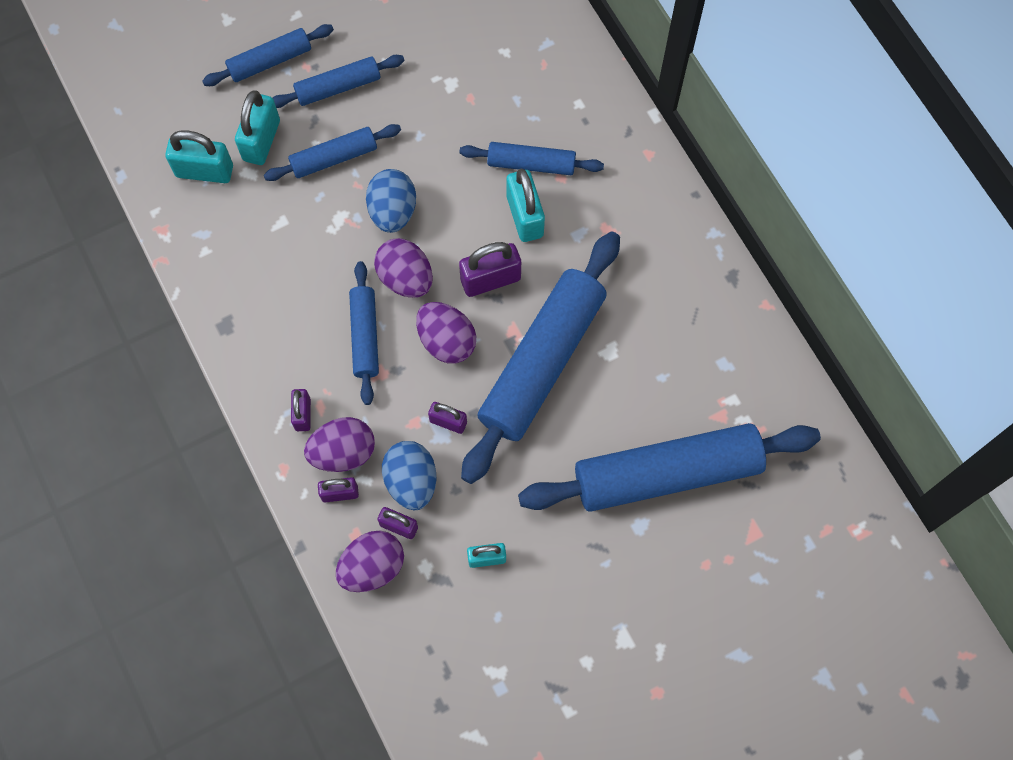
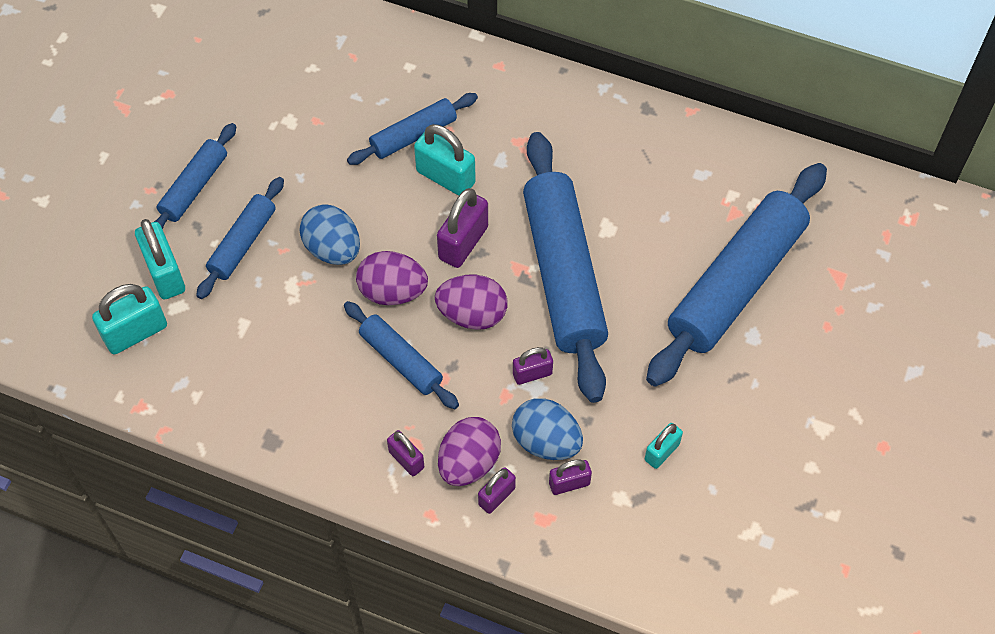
camera: 40 degrees left, 10 degrees down
blue rolling pin [202,24,334,86] -> none
purple egg [336,531,404,592] -> none

